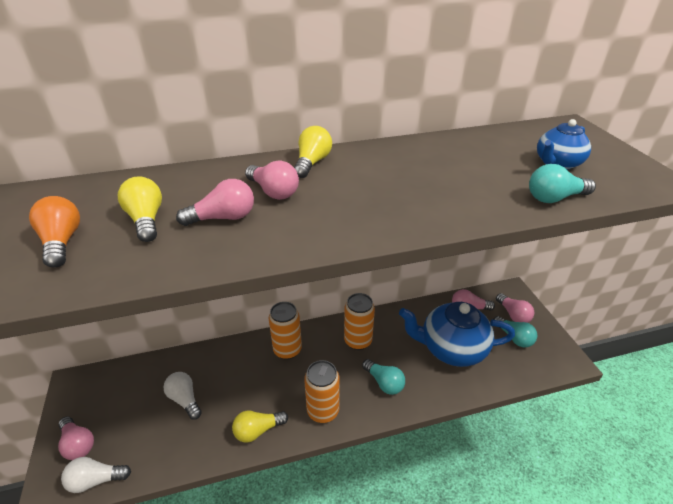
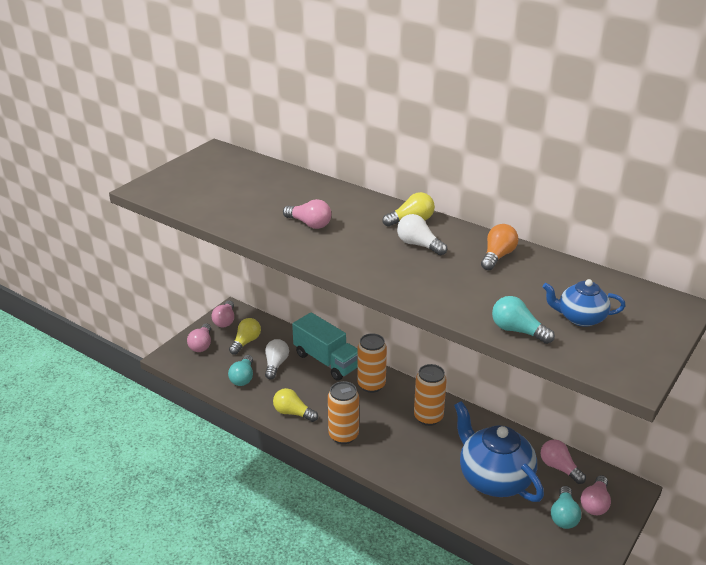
camera: 50 degrees right, 5 degrees down
orange light bulb [29,196,80,268] -> orange light bulb moved to [481,224,519,270]
white light bulb [61,457,131,493] -> white light bulb moved to [397,214,447,255]
yellow light bulb [118,176,162,242] -> yellow light bulb moved to [229,318,261,355]
pink light bulb [245,161,299,200] -> pink light bulb moved to [211,300,234,327]
turquoise light bulb [362,359,405,395] -> turquoise light bulb moved to [228,355,253,386]
none -> turquoise truck [292,312,358,381]

